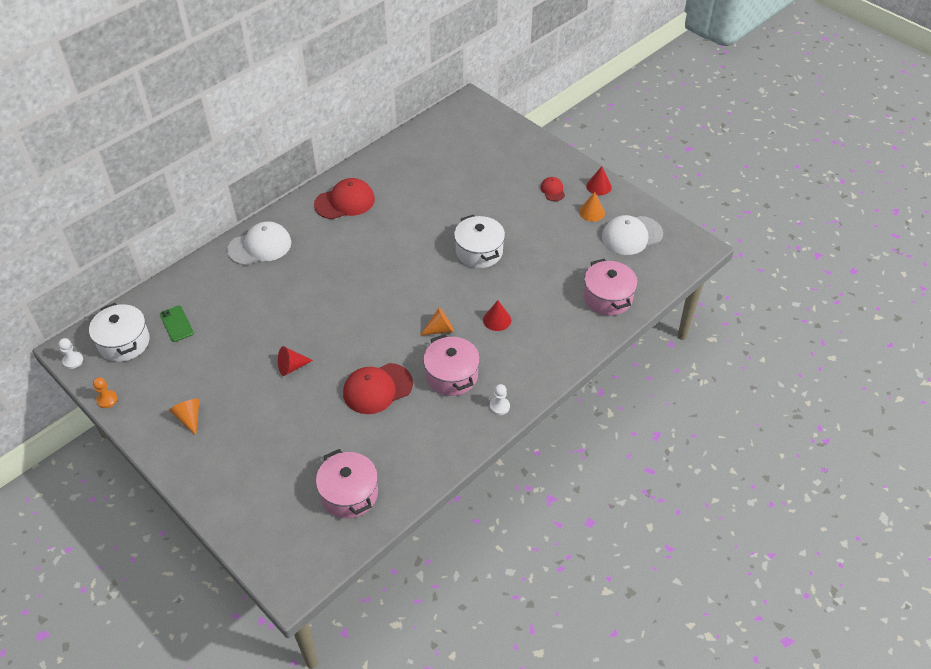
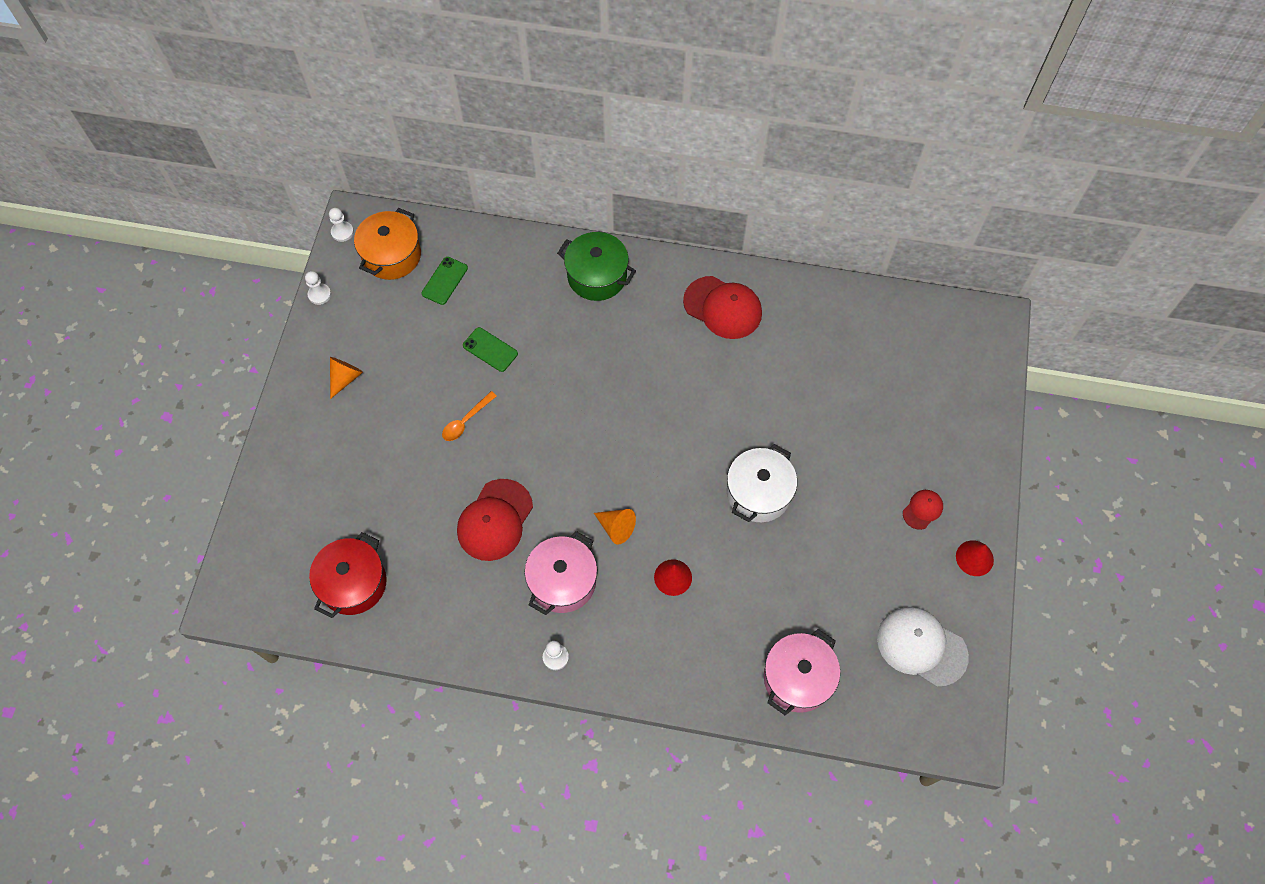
camera: 55 degrees right, 15 degrees up
white pot [89,303,150,362] -> orange pot [354,208,421,280]
orange pawn [93,377,118,408] -> white pawn [305,271,331,305]
white cap [227,221,291,265] -> green pot [557,232,636,301]
red cone [278,346,313,376] -> orange spoon [442,391,497,441]
pink pot [316,449,378,518] -> red pot [309,532,387,618]
red cap [343,363,413,414] -> red cap turned 90 degrees counterclockwise [457,479,533,561]
orange cone [579,192,605,221] -> none
none -> green phone [463,327,518,372]

